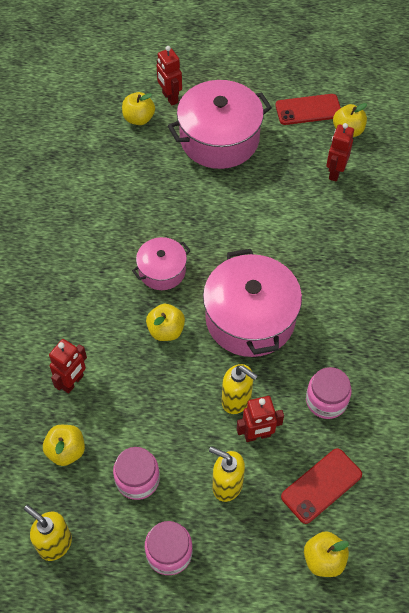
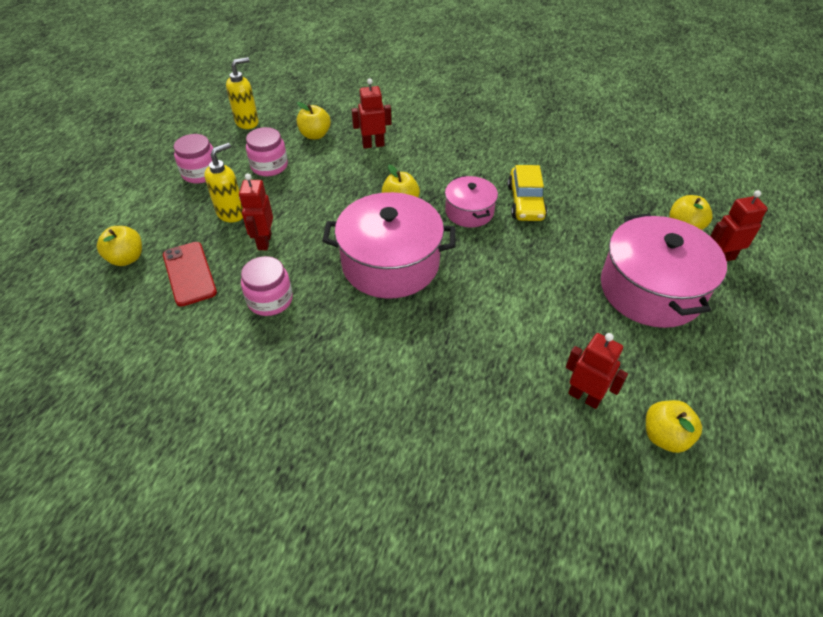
camera: 105 degrees right, 10 degrees down
red robot [49,339,87,394] -> red robot turned 120 degrees clockwise [351,79,391,149]
yellow soap dispenser [222,364,258,414] -> none
red phone [276,94,341,125] -> none
none -> yellow car [508,165,547,221]

